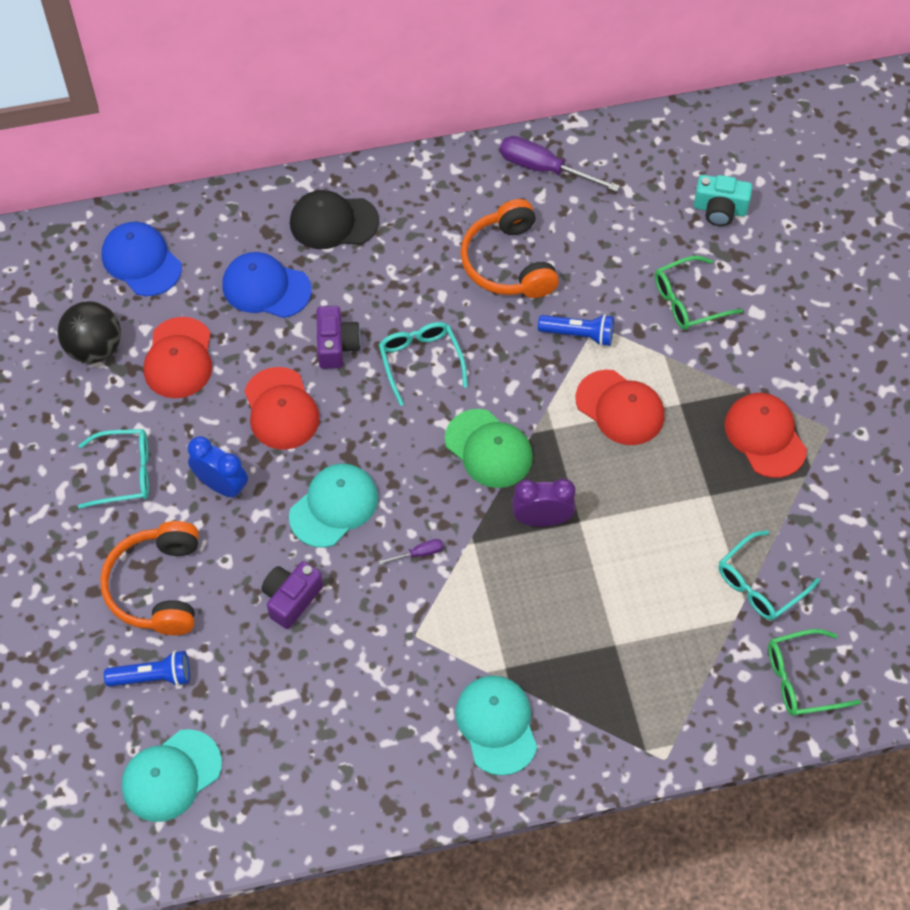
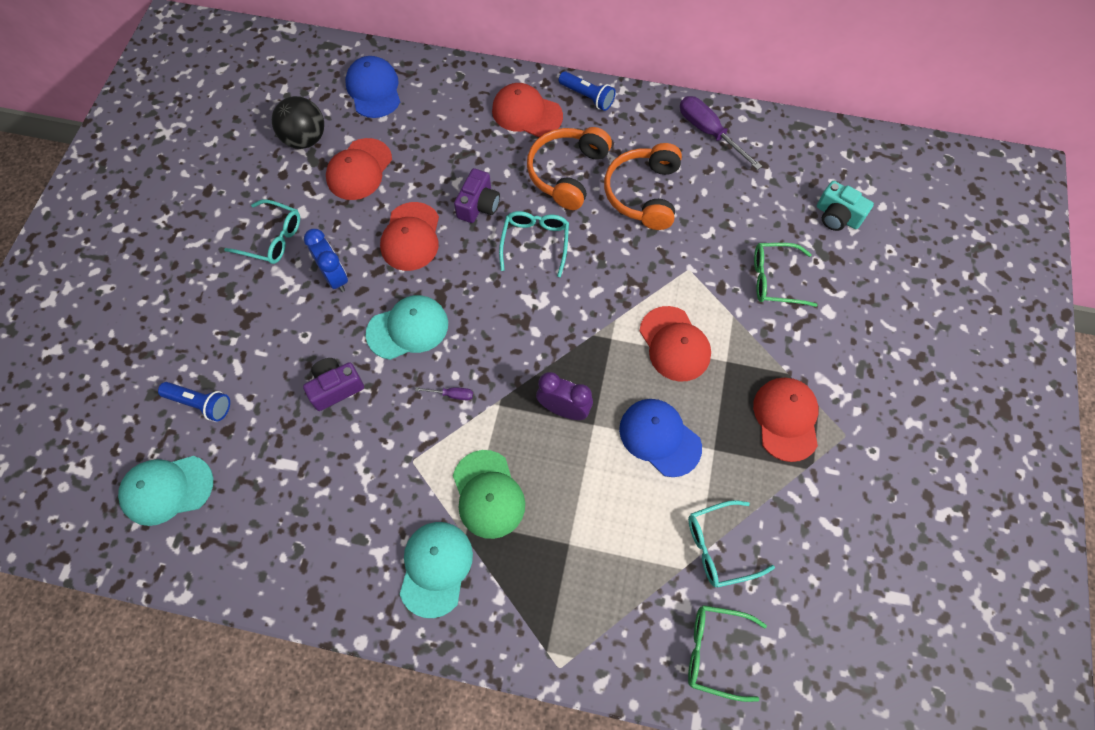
camera: 25 degrees right, 5 degrees up
orange headphones [100,521,199,635] -> orange headphones moved to [527,127,612,210]
blue cap [222,252,312,318] -> blue cap moved to [619,399,702,477]
black cap [290,190,379,249] -> red cap [492,83,563,137]
green cap [445,409,533,488] -> green cap moved to [453,450,525,539]
blue flashlight [538,314,614,346] -> blue flashlight moved to [559,71,616,111]

